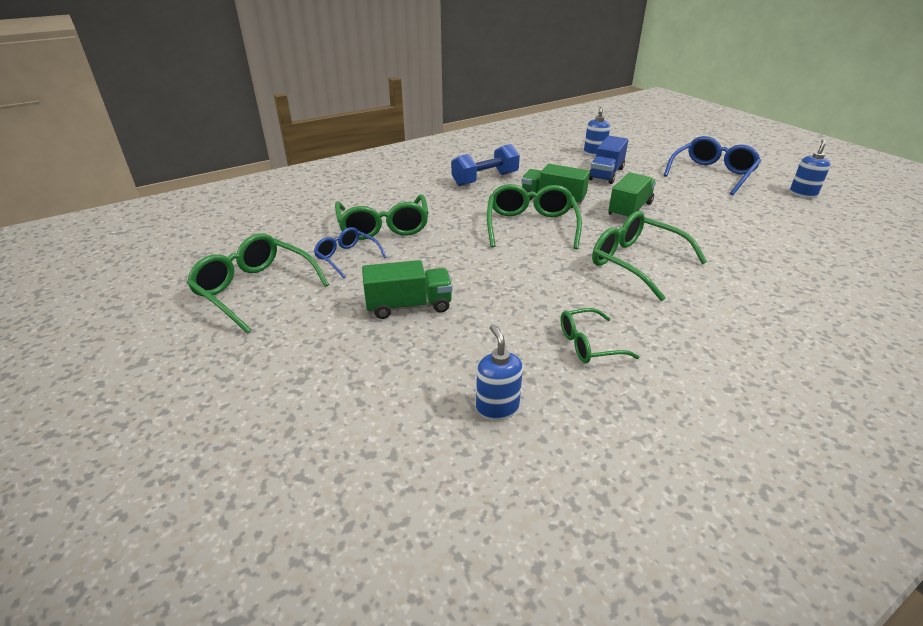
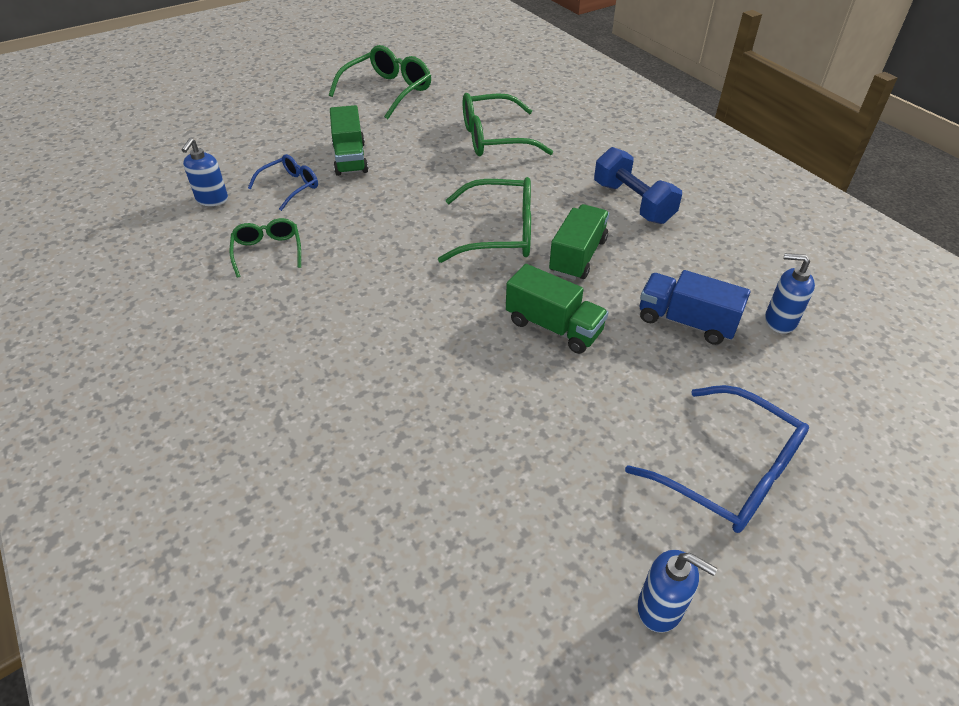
camera: 90 degrees right, 10 degrees up
blue glasses [314,227,386,278] -> blue glasses moved to [248,154,318,211]
blue soap dispenser [476,324,523,420] -> blue soap dispenser turned 120 degrees clockwise [182,138,228,206]
green glasses [592,211,707,301] -> none

